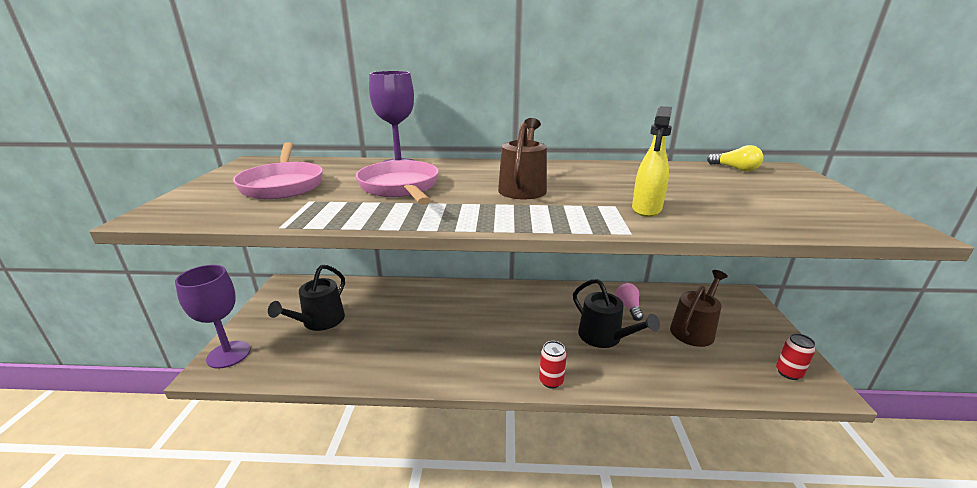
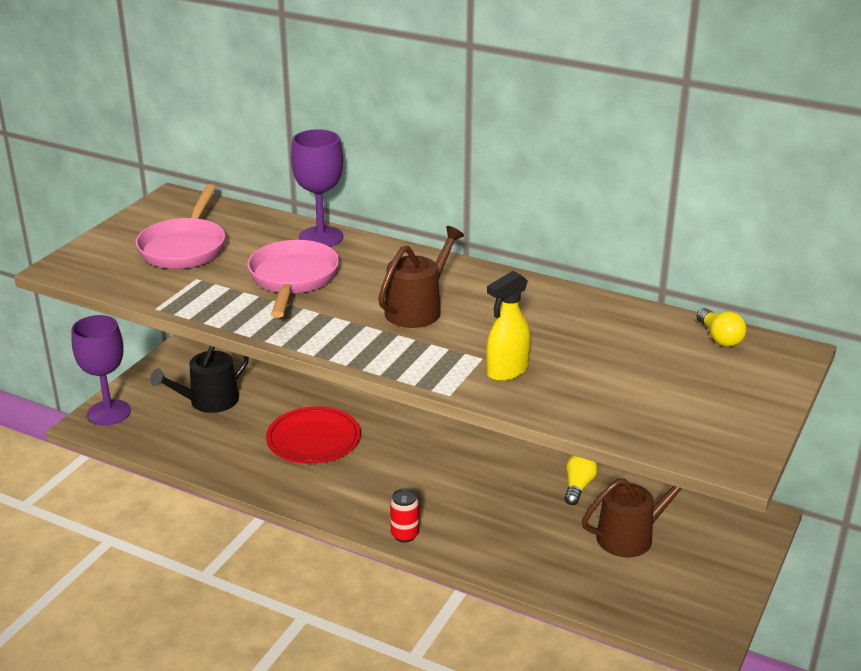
camera: 25 degrees right, 5 degrees up
black watering can [573,279,660,348] -> none
pink light bulb [616,283,643,321] -> yellow light bulb [564,455,598,505]
red can [776,333,815,380] -> none
none -> red plate [266,406,361,464]

